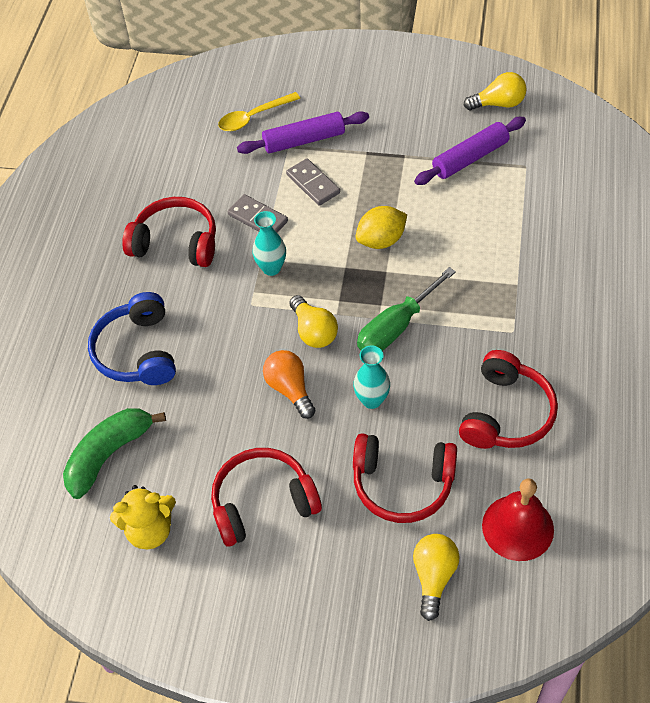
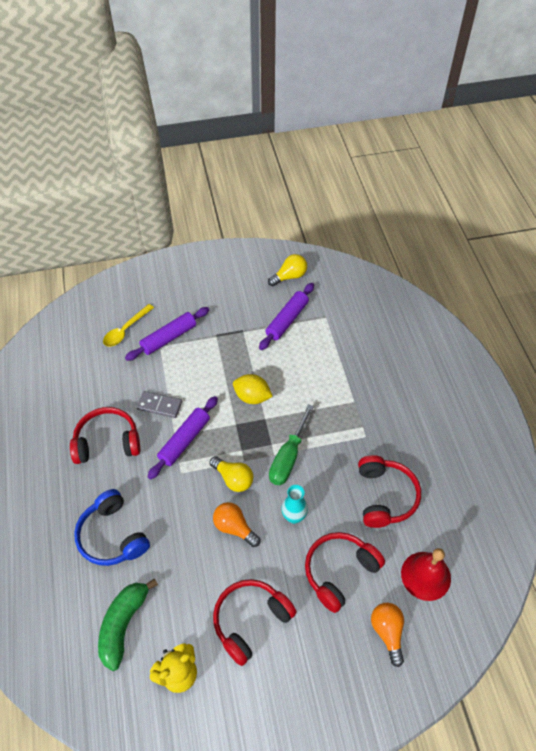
camera: 25 degrees left, 0 degrees up
turquoise vase [252,211,286,276] -> purple rolling pin [147,396,218,480]
grey domino [286,158,340,206] -> none
red headphones [353,433,457,523] -> red headphones turned 150 degrees clockwise [305,532,385,613]
yellow lemon [356,206,407,249] -> yellow lemon turned 75 degrees clockwise [233,374,273,404]
yellow light bulb [413,534,460,621] -> orange light bulb [371,603,404,667]

